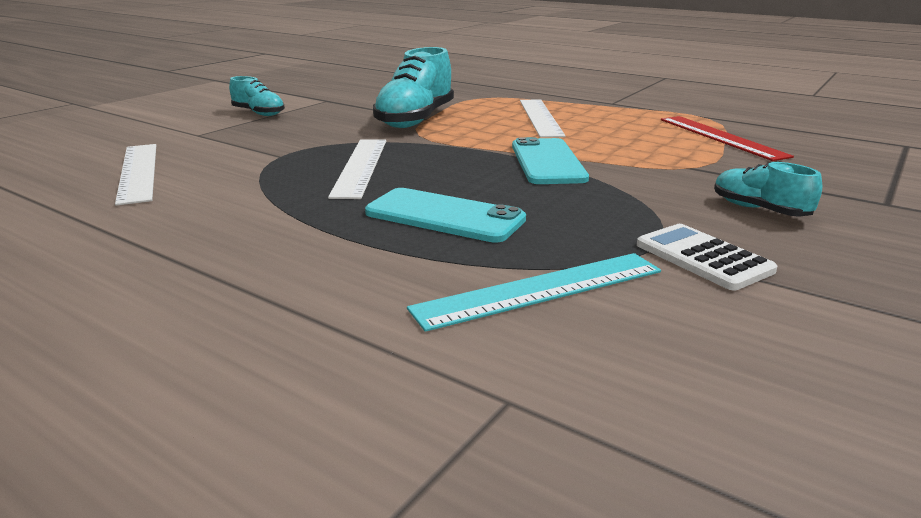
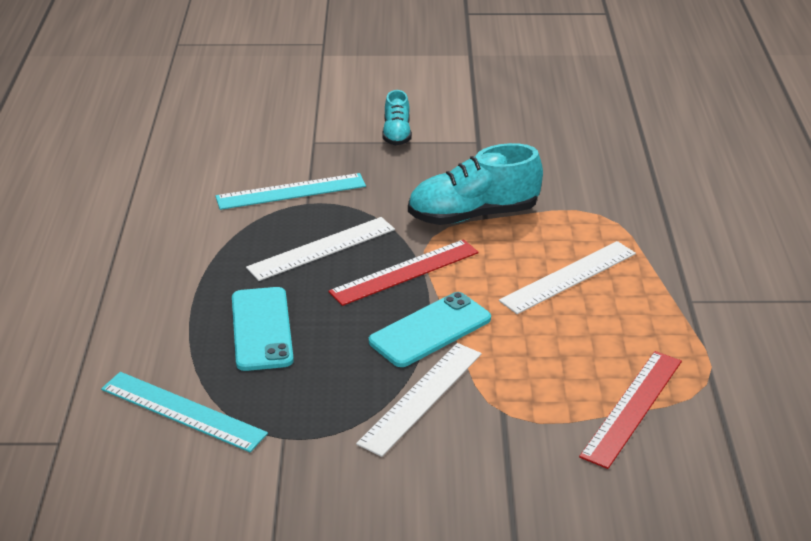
camera: 55 degrees right, 10 degrees up
white ruler [115,144,156,206] -> white ruler moved to [356,343,482,457]
white calculator [637,224,777,291] -> none
turquoise shoe [714,162,822,217] -> none
none -> turquoise ruler [215,173,366,210]
none -> red ruler [328,239,479,306]

